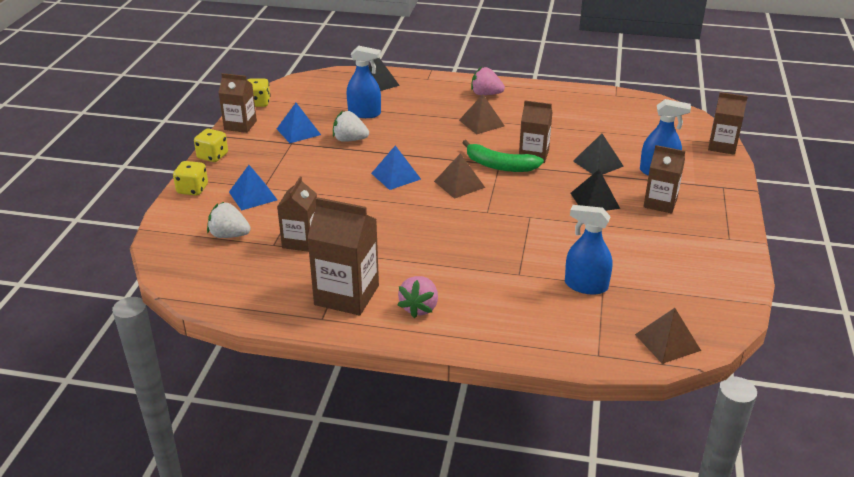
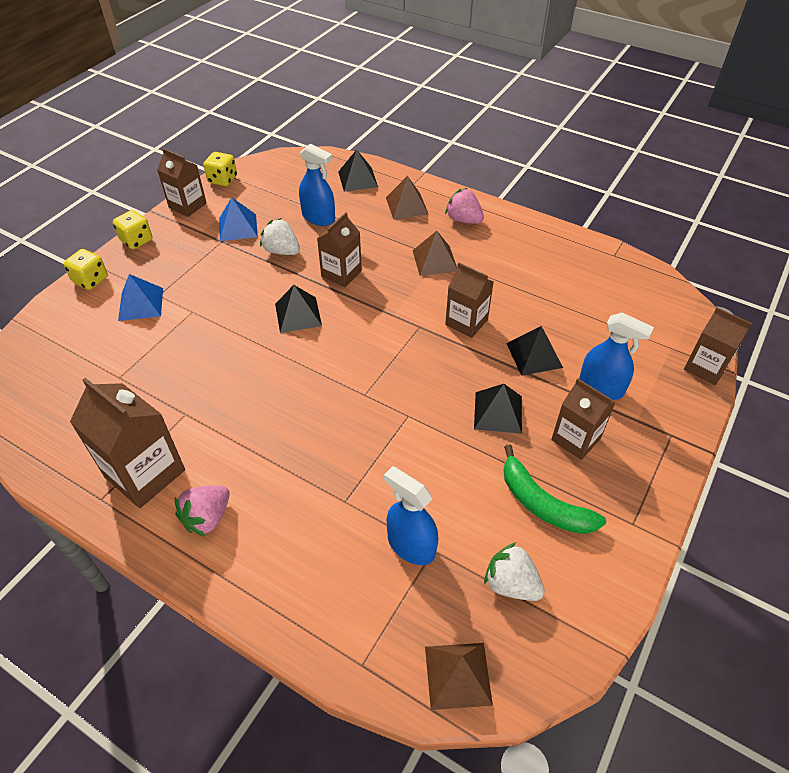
camera: 20 degrees right, 15 degrees up
white strawberry [207,202,251,238] -> white strawberry moved to [484,542,545,601]
brown carton [277,177,317,252] -> brown carton moved to [317,212,362,287]
blue pyramid [371,145,421,190] -> black pyramid [275,285,322,333]
brown pyramid [434,153,485,199] -> brown pyramid moved to [386,176,429,219]
green banana [462,140,544,172] -> green banana moved to [504,445,606,534]

